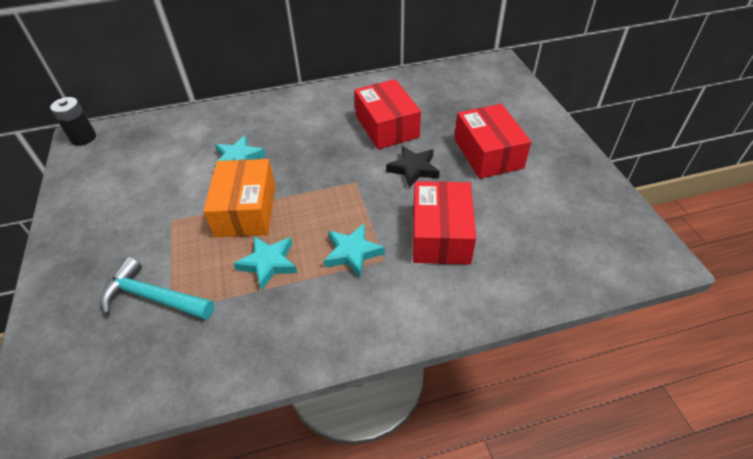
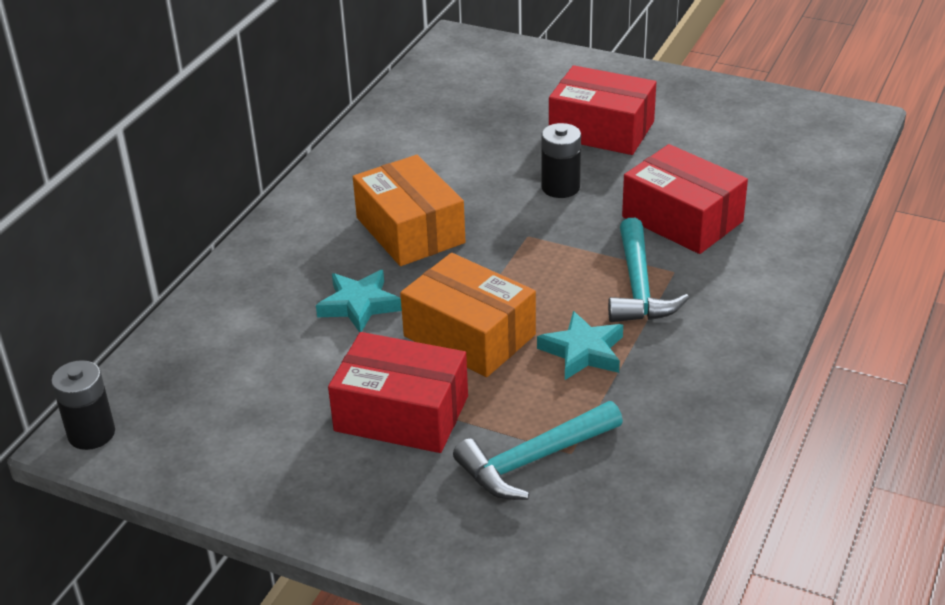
camera: 50 degrees left, 10 degrees down
turquoise star [324,224,385,278] -> turquoise hammer [608,218,689,322]
red box [354,79,421,149] -> red box moved to [328,332,468,453]
black star [386,146,440,188] -> black battery [541,123,581,198]
none -> orange box [353,155,466,266]

